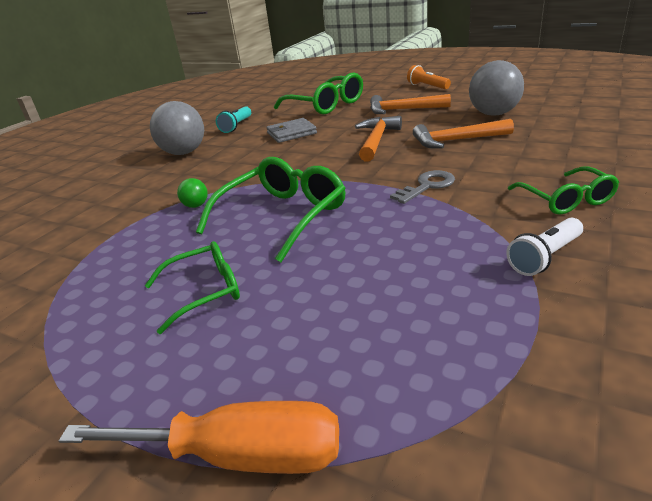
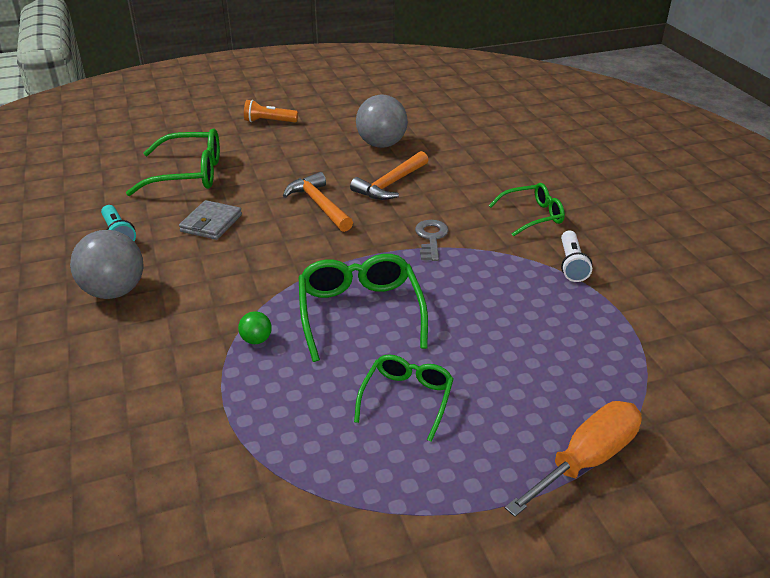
camera: 50 degrees left, 5 degrees up
orange hammer [370,94,451,114] -> none
green glasses [508,166,619,215] -> green glasses turned 45 degrees counterclockwise [489,183,565,237]

